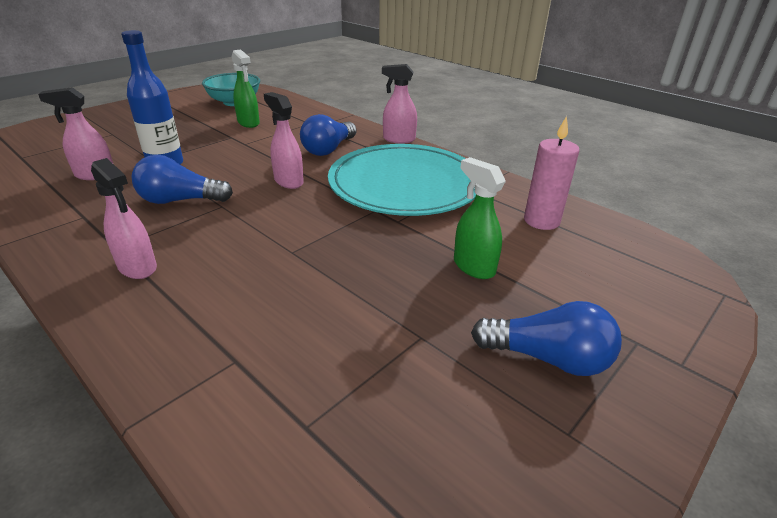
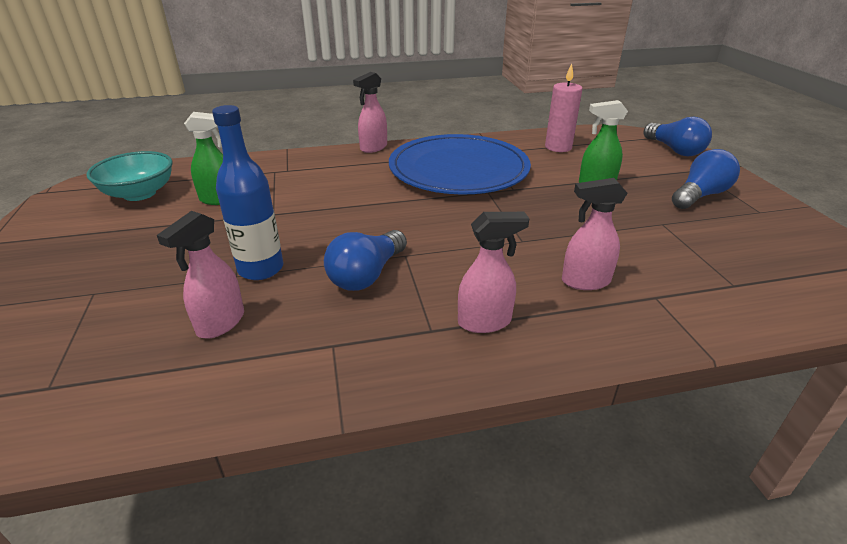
camera: 55 degrees left, 0 degrees up
pink spray bottle [264,92,304,189] -> pink spray bottle moved to [562,178,628,290]
blue light bulb [300,114,357,156] -> blue light bulb moved to [644,117,712,156]
turquoise plate [328,144,476,216] -> blue plate [389,134,531,194]

